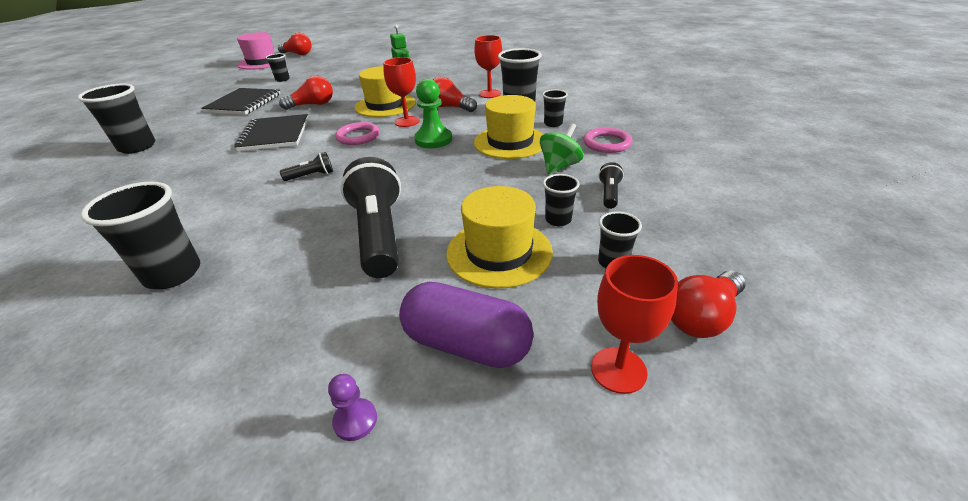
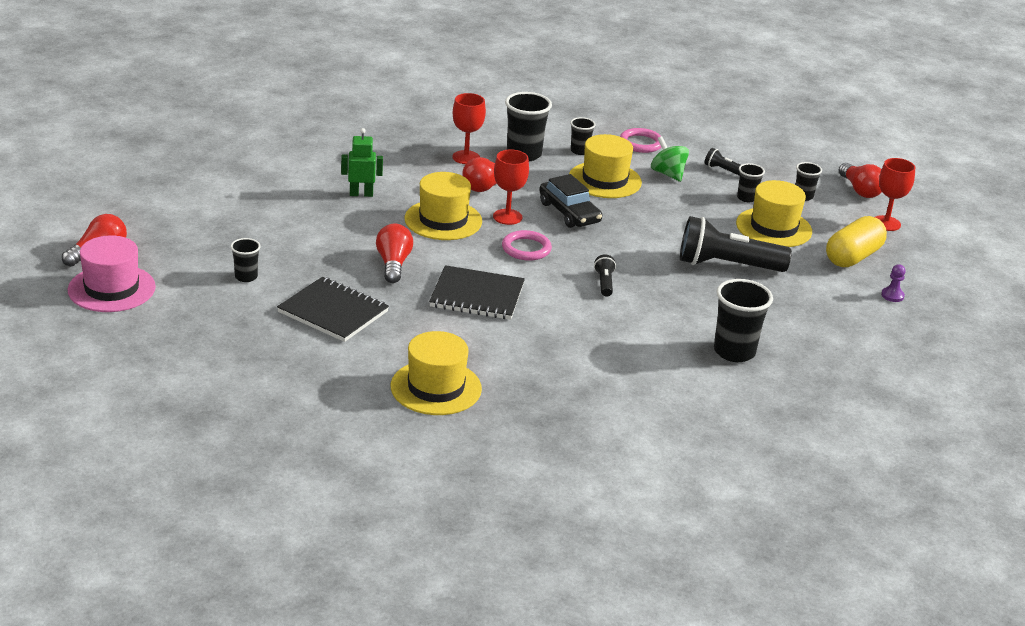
camera: 75 degrees left, 5 degrees down
black cup [78,83,155,154] -> yellow hat [391,331,482,415]
purple capsule [399,282,534,368] -> yellow capsule [826,216,887,267]
green pawn [414,79,452,148] -> black car [539,174,602,228]

